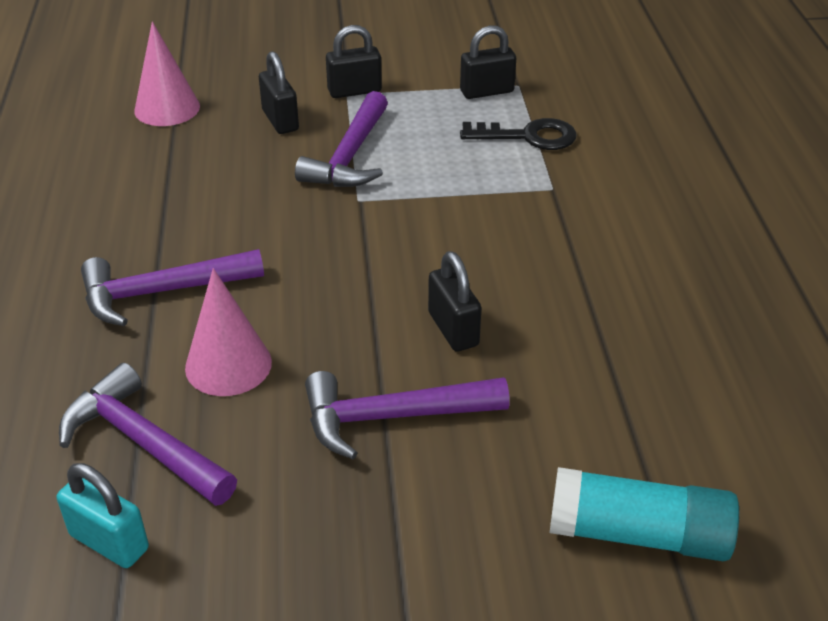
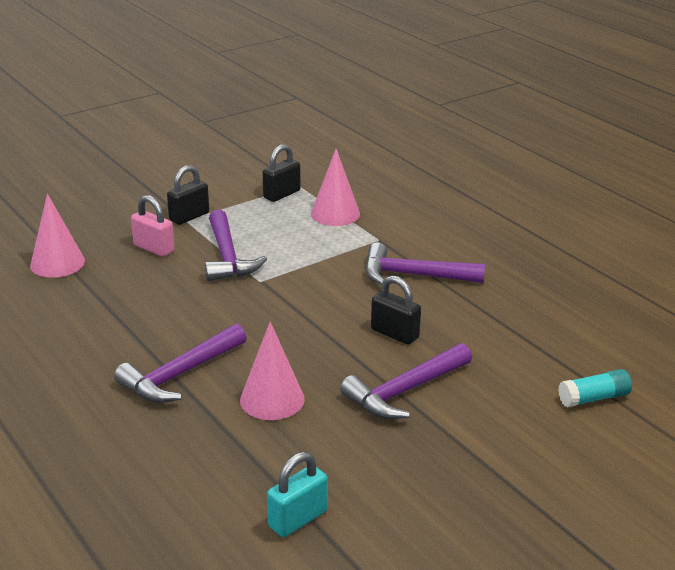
camera: 30 degrees left, 10 degrees down
turquoise padlock [57,463,149,568] -> turquoise padlock turned 45 degrees counterclockwise [267,452,328,537]
purple hammer [59,363,237,506] -> purple hammer moved to [365,243,485,285]
black padlock [259,51,299,134] -> pink padlock [131,195,175,257]
black key [460,118,577,150] -> pink cone [311,149,360,226]
turquoise glue stick [550,467,739,561] -> turquoise glue stick [558,369,632,408], size x0.62

